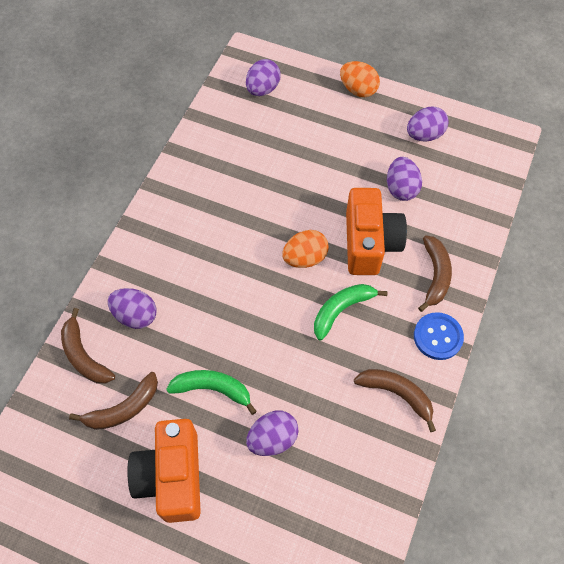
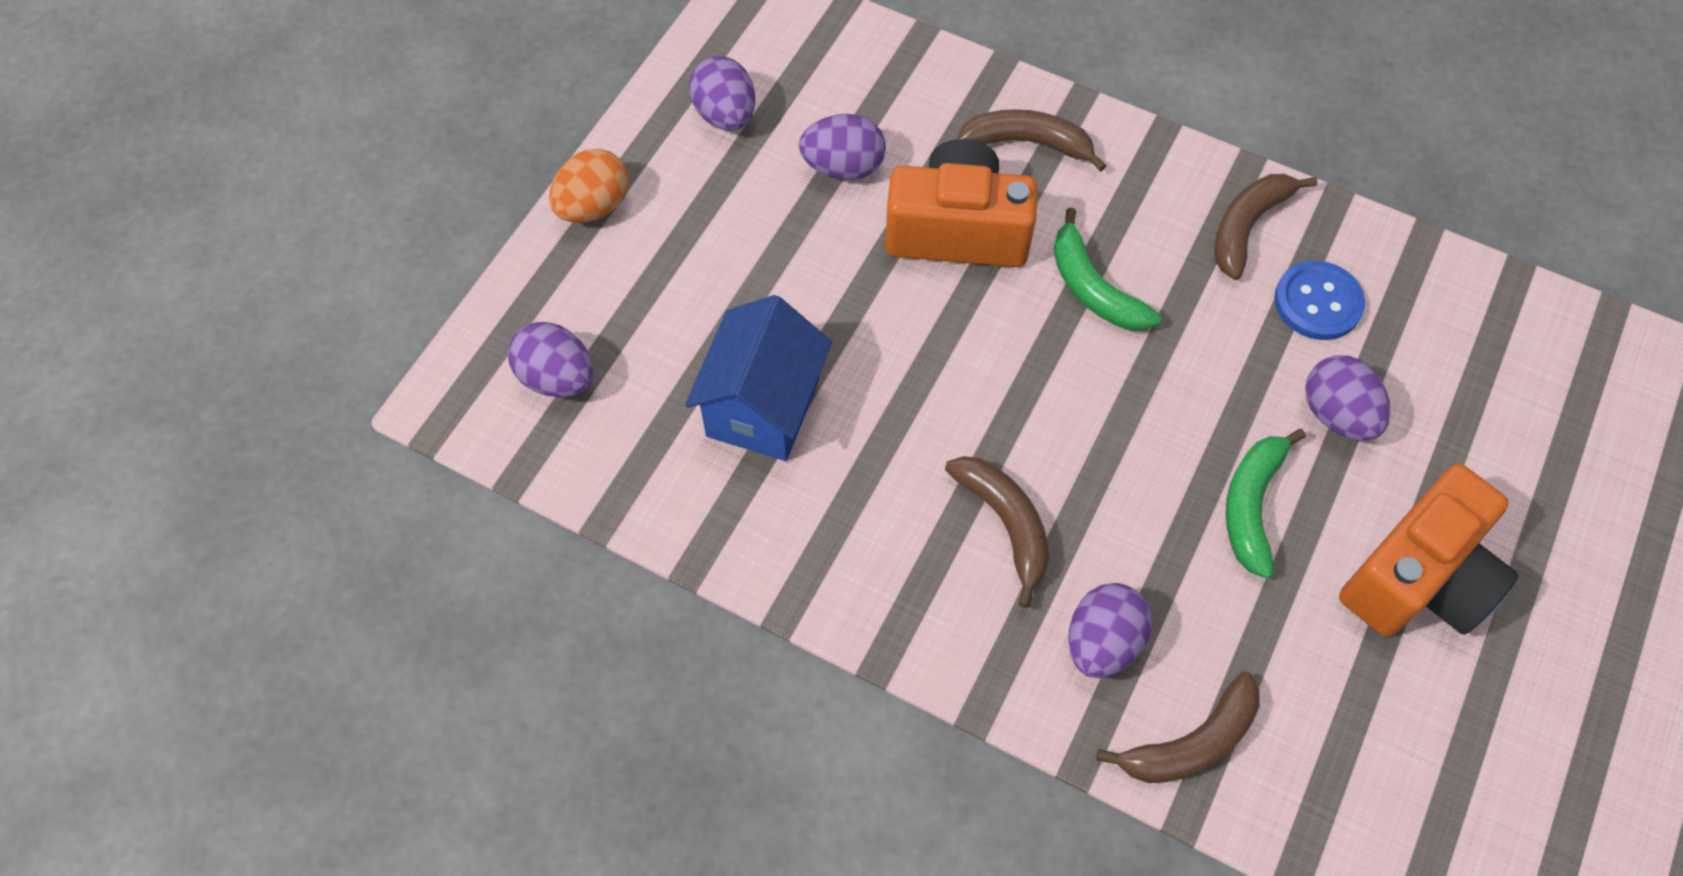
camera: 85 degrees left, 0 degrees up
brown banana [69,372,158,430] -> brown banana moved to [945,456,1049,608]
orange camera [127,419,201,523] -> orange camera turned 45 degrees counterclockwise [1339,464,1518,637]
orange egg [282,230,329,268] -> none
blue button [414,312,464,360] -> blue button moved to [1274,261,1365,340]
none -> blue house [685,295,832,461]

